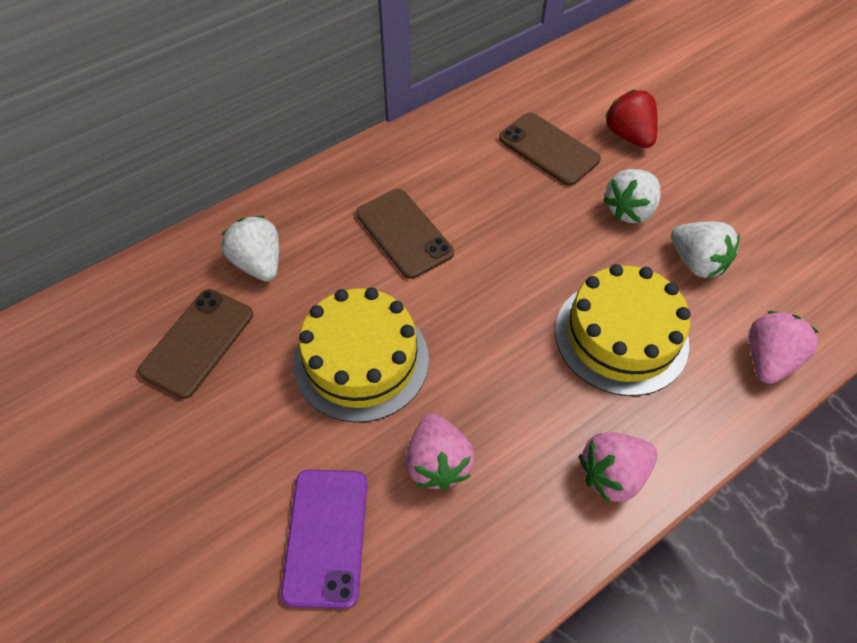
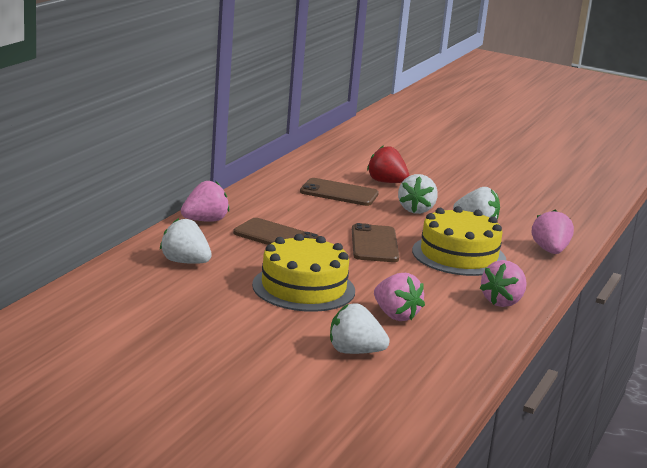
camera: 30 degrees left, 35 degrees down
brown phone [138,289,253,399] -> brown phone moved to [352,223,399,262]
purple phone [281,470,367,609] -> white strawberry [330,303,390,354]
none -> pink strawberry [181,181,229,222]

